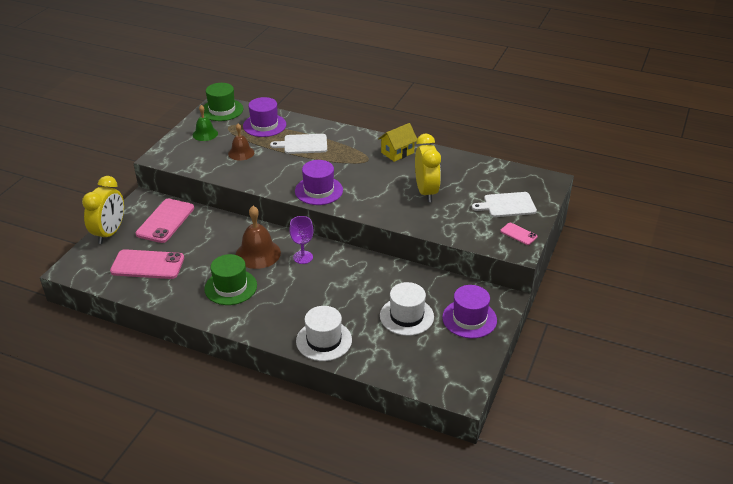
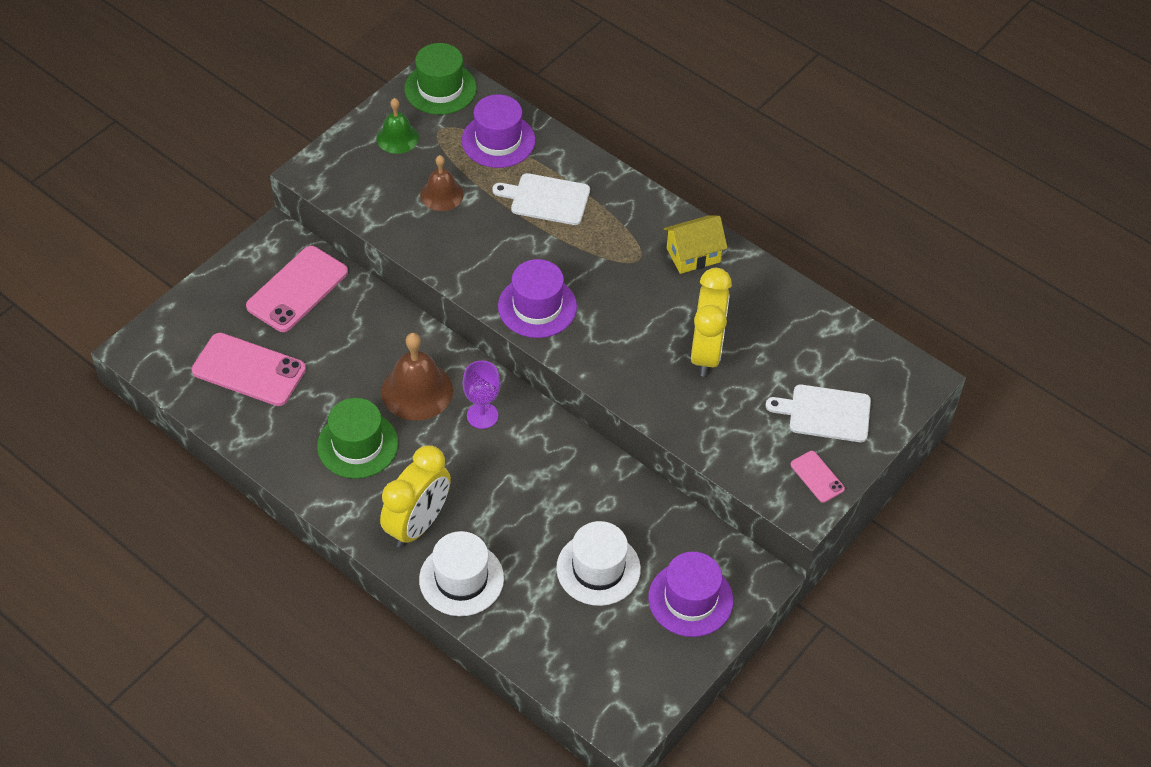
camera: 15 degrees right, 15 degrees up
yellow clock [82,176,124,244] -> yellow clock moved to [380,445,451,548]

